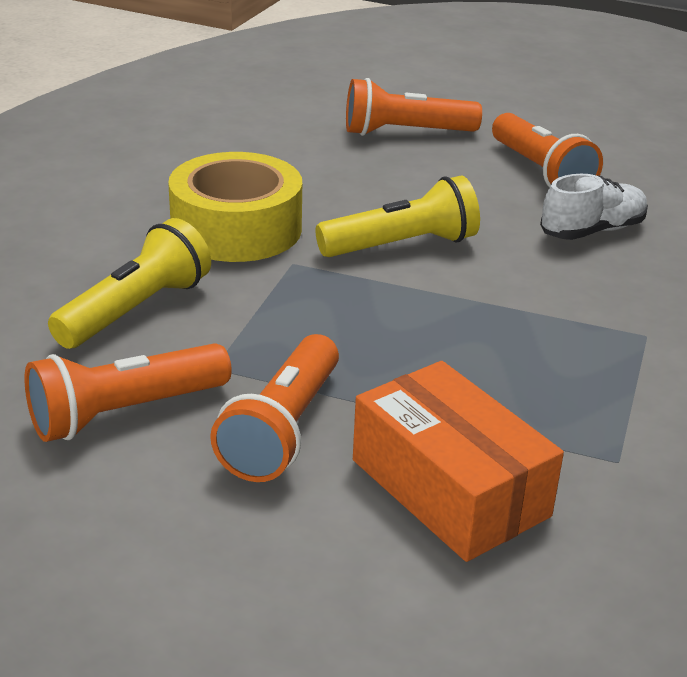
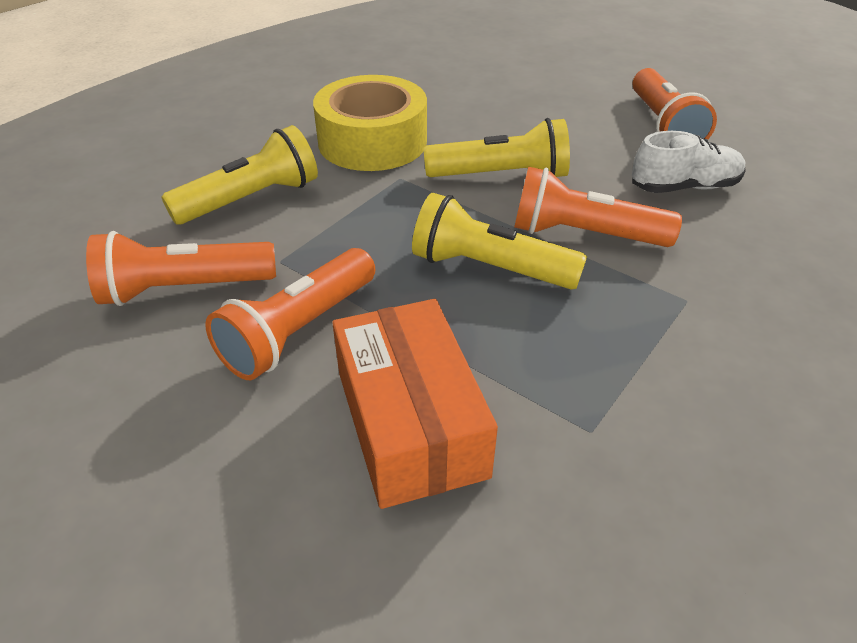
camera: 20 degrees right, 10 degrees up
orange flashlight [346,78,482,136] -> orange flashlight moved to [514,167,682,247]
none -> yellow flashlight [412,193,587,290]

